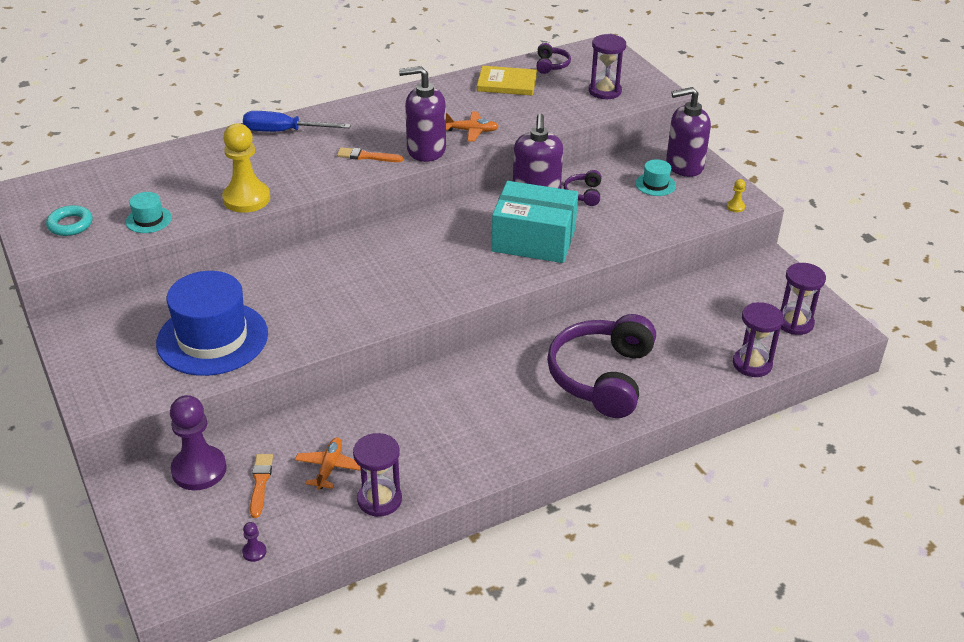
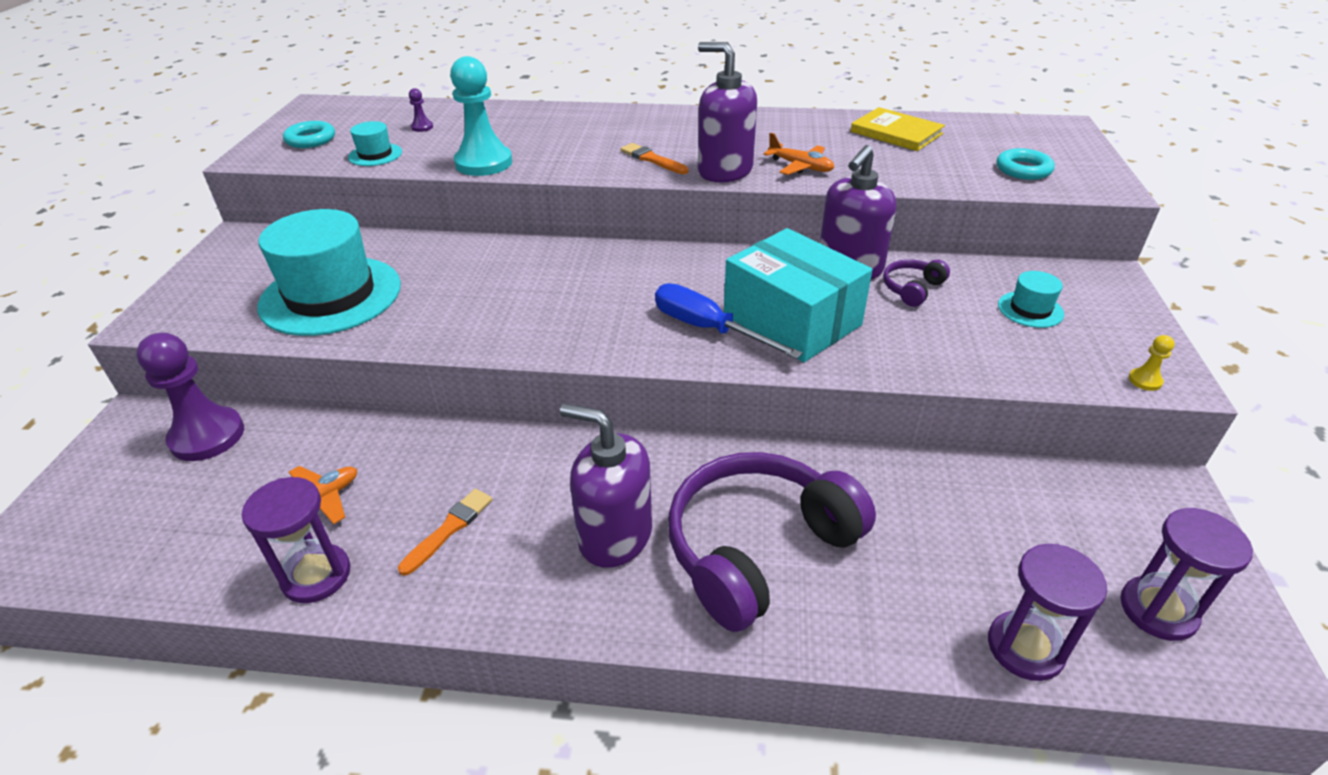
camera: 35 degrees right, 0 degrees up
blue hat [156,271,268,376] -> turquoise hat [257,209,401,336]
yellow pawn [222,123,270,213] -> turquoise pawn [450,56,512,176]
purple pawn [242,522,266,562] -> purple pawn moved to [409,88,433,132]
blue screwdriver [243,111,351,132] -> blue screwdriver moved to [655,283,803,359]
orange brush [250,454,273,518] -> orange brush moved to [398,489,492,576]
purple headphones [537,43,571,74] -> none
purple hourglass [589,34,626,99] -> turquoise ring [997,148,1055,180]
purple soap dispenser [666,87,711,177] -> purple soap dispenser moved to [560,403,652,568]

